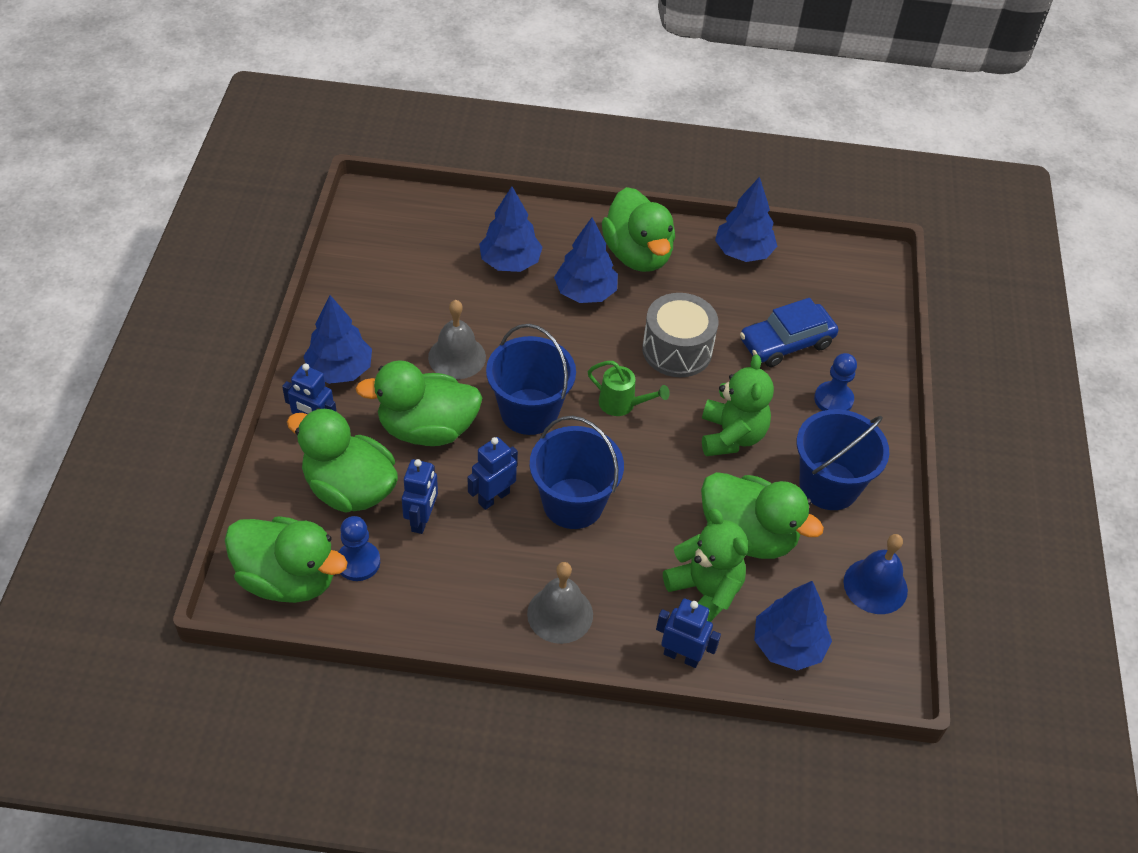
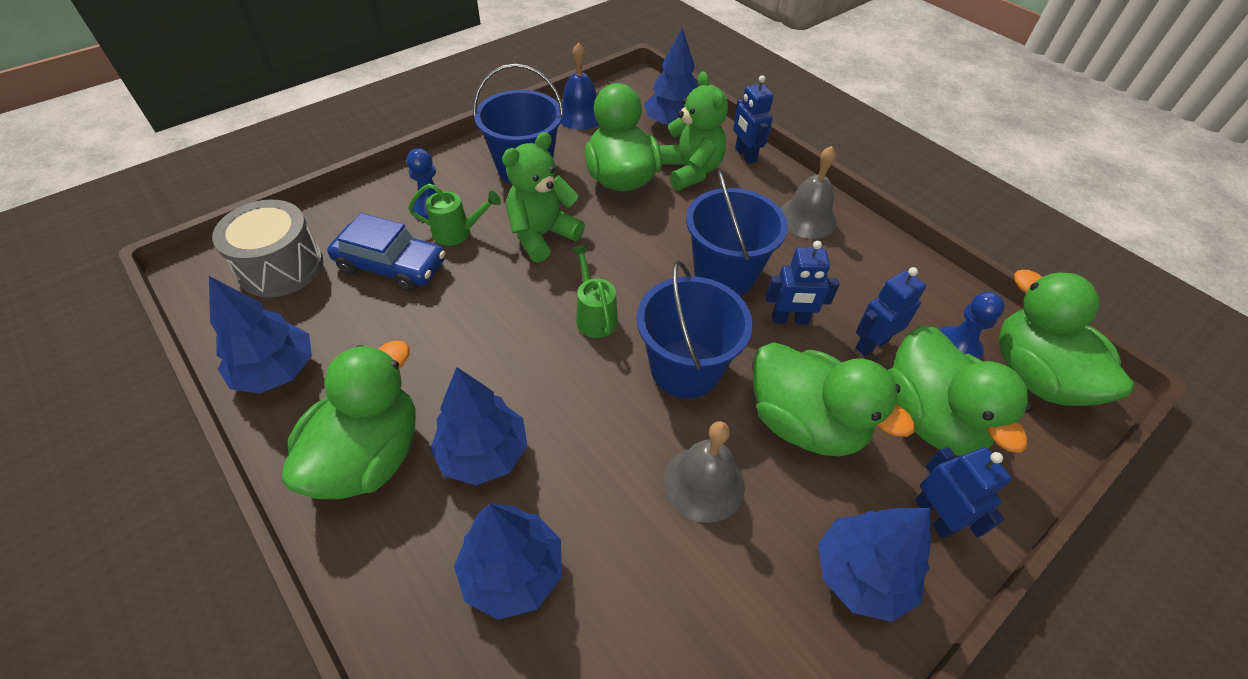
camera: 135 degrees left, 0 degrees up
grey drum [642,293,718,377] -> grey drum moved to [212,200,323,297]
green teddy bear [663,508,748,622] -> green teddy bear turned 150 degrees clockwise [659,71,728,190]
none -> green watering can [408,184,501,246]

